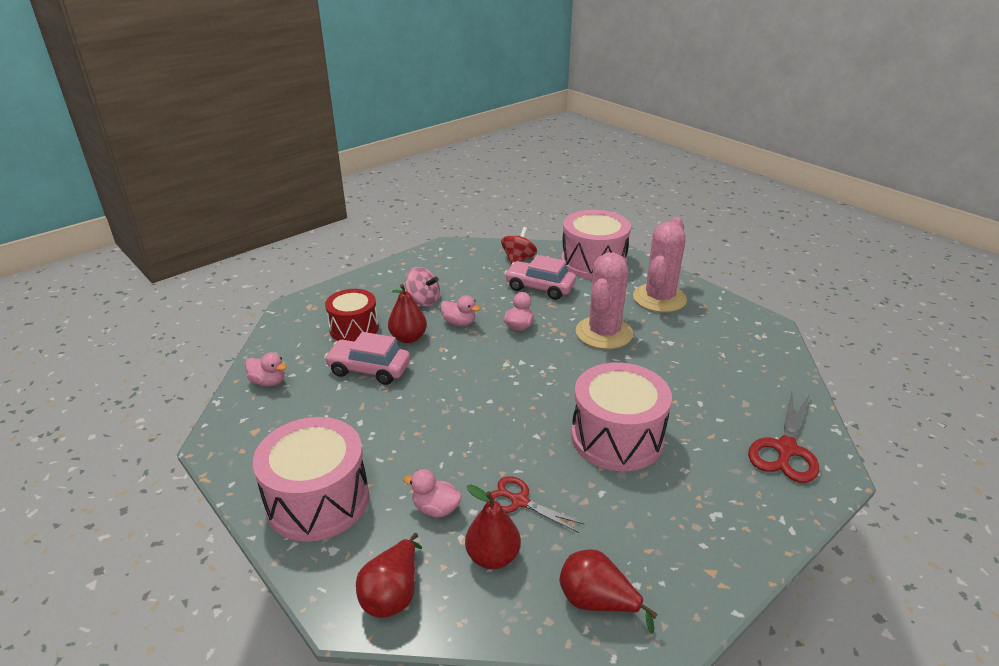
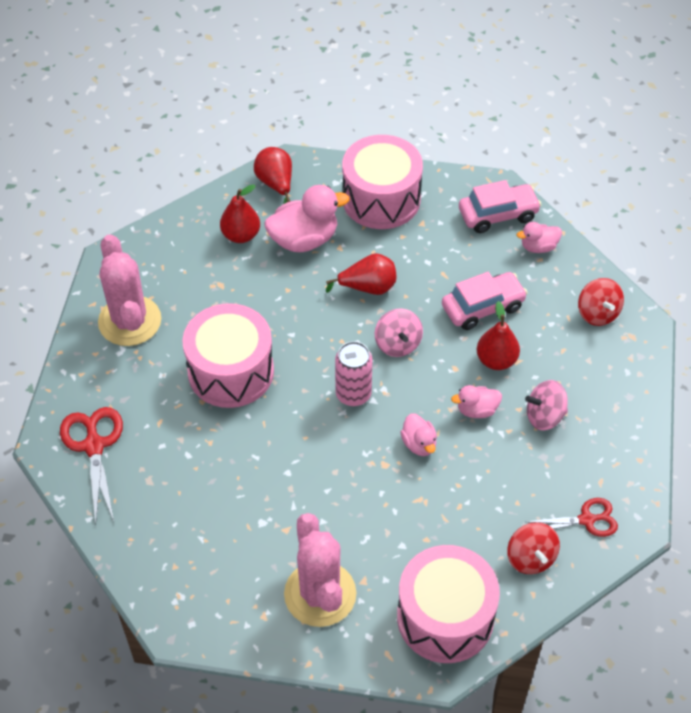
camera: 140 degrees right, 20 degrees up
red drum [325,289,379,342] -> none
pink duck [403,469,462,518] -> pink duck [264,185,349,252], size x1.83
red scissors [486,476,585,533] -> red scissors moved to [526,498,618,537]
pink car [504,255,576,300] -> pink car moved to [459,180,541,233]
red pear [559,549,658,634] -> red pear moved to [326,253,396,295]
pink cactus [576,252,633,349] -> pink cactus moved to [98,234,161,346]
none -> pink can [335,341,373,406]
none -> pink spinning top [375,308,423,357]
none -> red spinning top [578,278,624,326]

